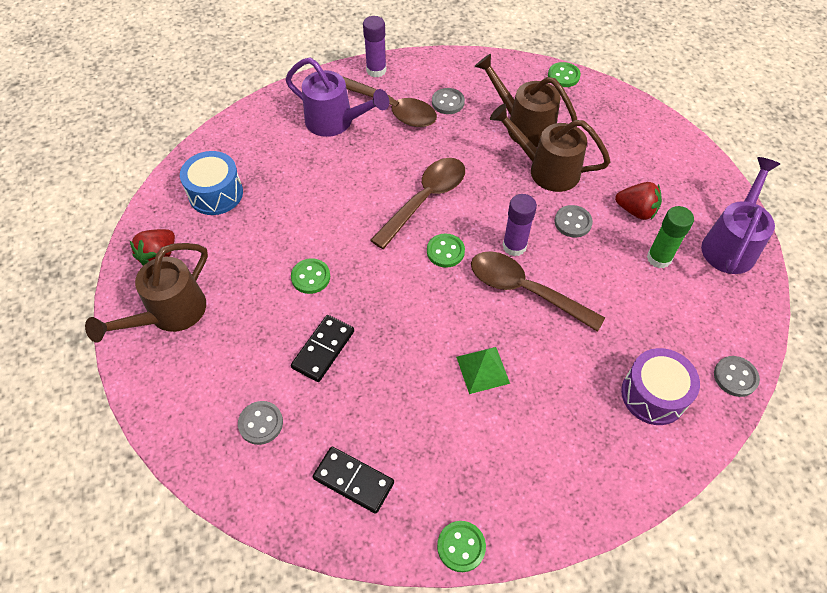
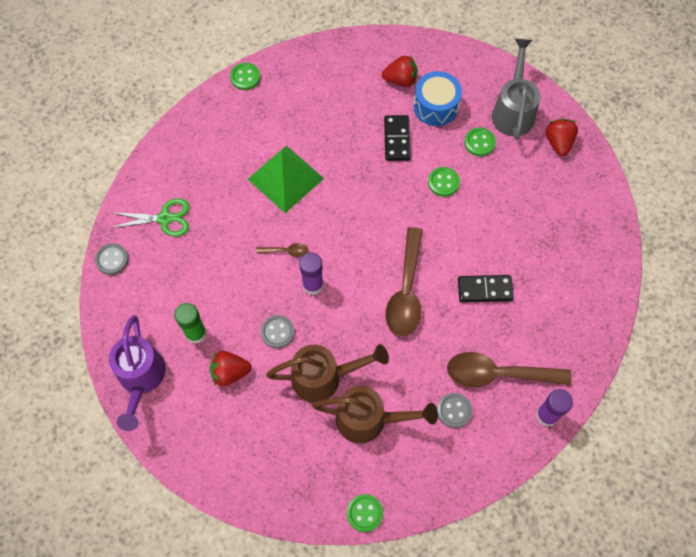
camera: 150 degrees right, 10 degrees up
brown watering can [85,243,208,343] -> grey watering can [492,39,540,140]
blue drum [180,151,243,215] -> blue drum moved to [413,71,462,126]
grey button [238,401,283,445] -> red strawberry [382,55,418,87]
purple watering can [285,58,389,137] -> none
black domino [313,447,394,514] -> black domino moved to [458,275,514,303]
green button [427,233,465,268] -> green button moved to [465,127,496,156]
green pyramid [456,347,510,394] -> green pyramid [248,145,324,213], size x1.71
brown spoon [471,251,605,332] -> brown spoon [256,243,308,257], size x0.44
purple drum [621,348,700,425] -> green scissors [110,199,190,237]

